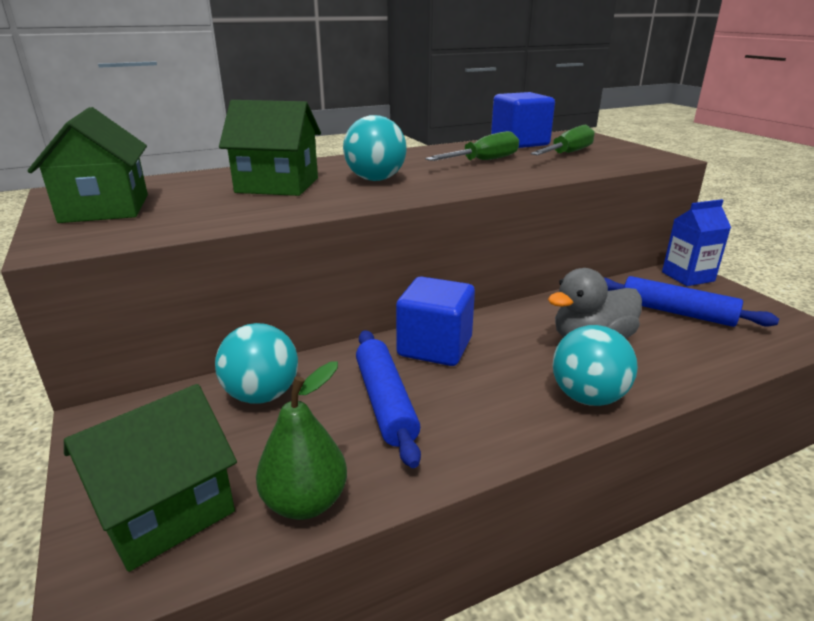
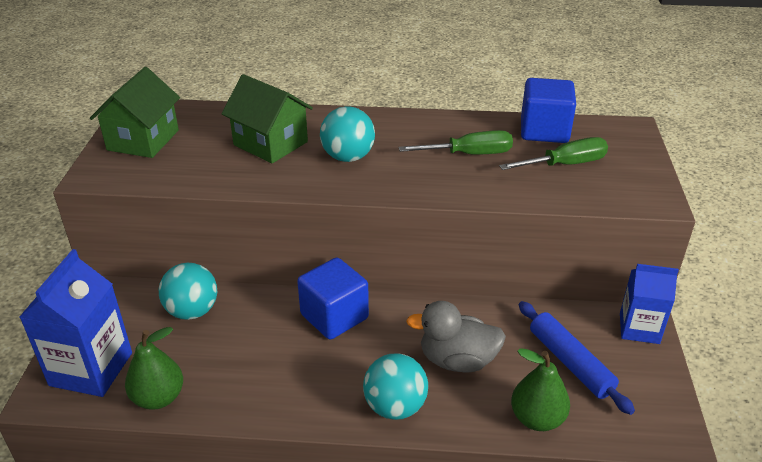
camera: 30 degrees right, 10 degrees up
green house [64,384,237,572] -> blue carton [20,249,132,397]
blue rolling pin [356,330,421,468] -> none
none -> green pear [511,348,570,431]

